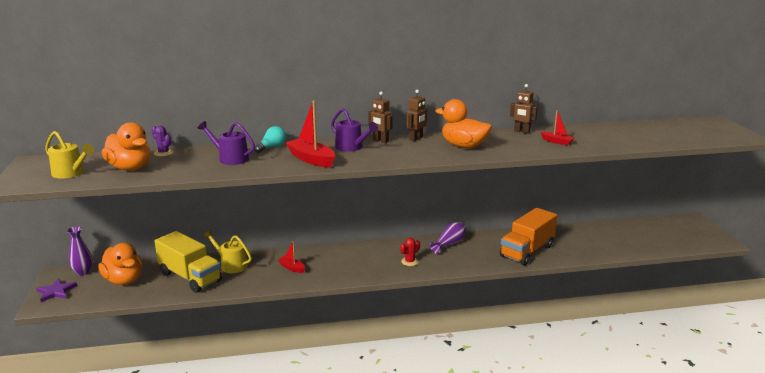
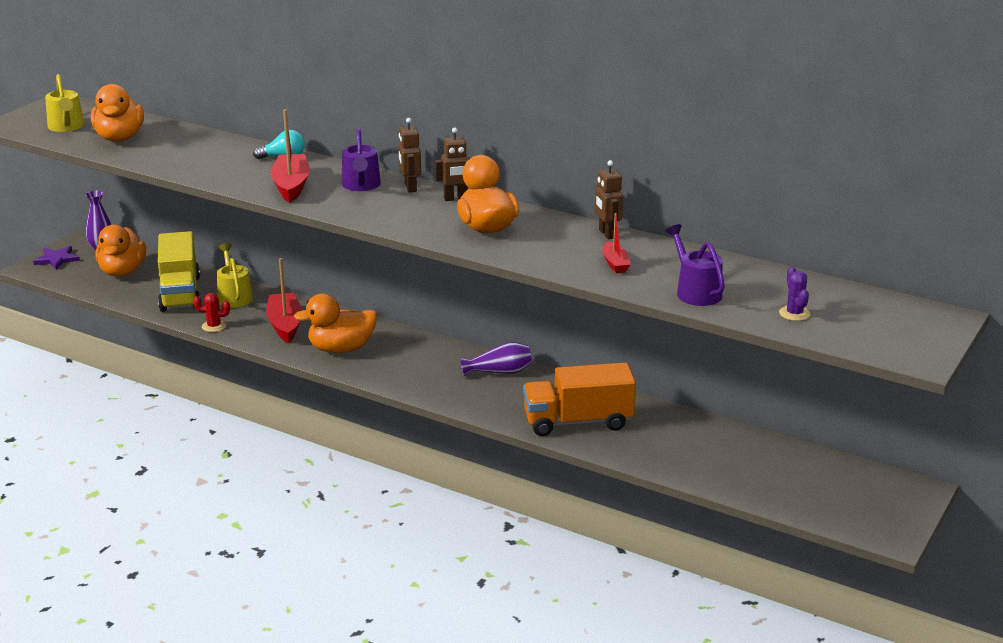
camera: 40 degrees right, 5 degrees up
purple cactus [151,126,173,156] -> purple cactus moved to [779,267,811,321]
purple watering can [198,121,255,165] -> purple watering can moved to [666,224,725,306]
red boat [278,241,305,273] -> red boat [266,258,302,343], size x1.79
red cactus [400,238,420,266] -> red cactus moved to [193,293,230,332]
none -> orange duck [294,293,377,353]

